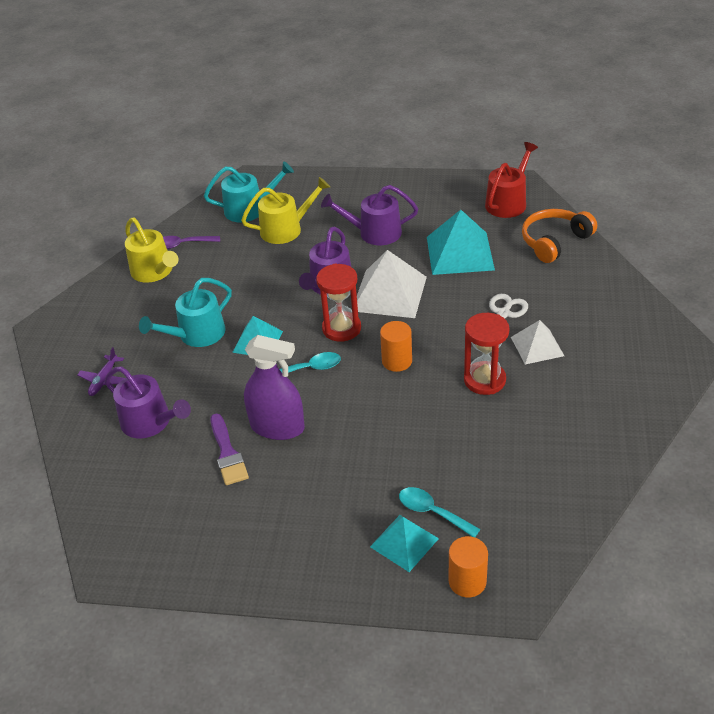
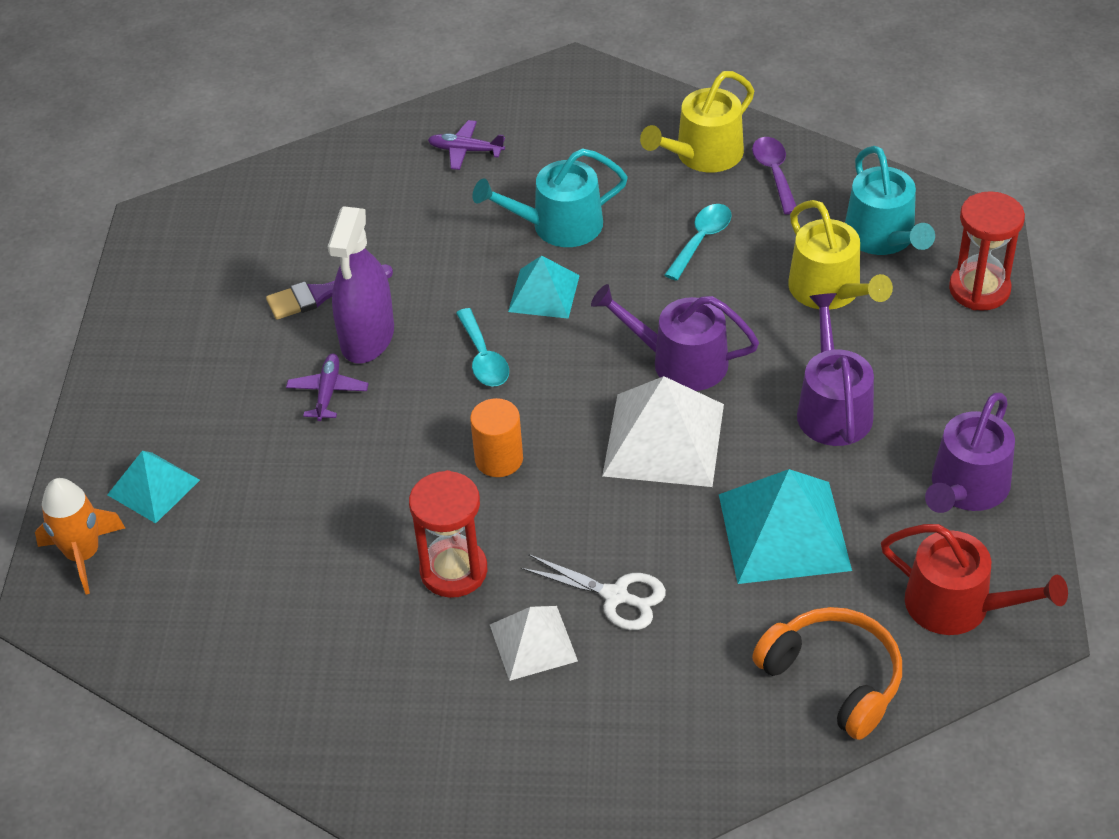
camera: 85 degrees right, 5 degrees up
purple watering can [105,367,191,438] -> purple watering can moved to [925,393,1015,513]
turquoise watering can [139,278,232,347] -> turquoise watering can turned 60 degrees counterclockwise [473,148,628,247]
red hourglass [316,264,361,342] -> red hourglass moved to [949,191,1025,311]
turquoise spoon [399,487,481,537] -> turquoise spoon moved to [664,204,732,281]
orange cylinder [449,536,488,597] -> orange rocket [35,478,125,595]
none -> purple plane [286,354,369,421]

